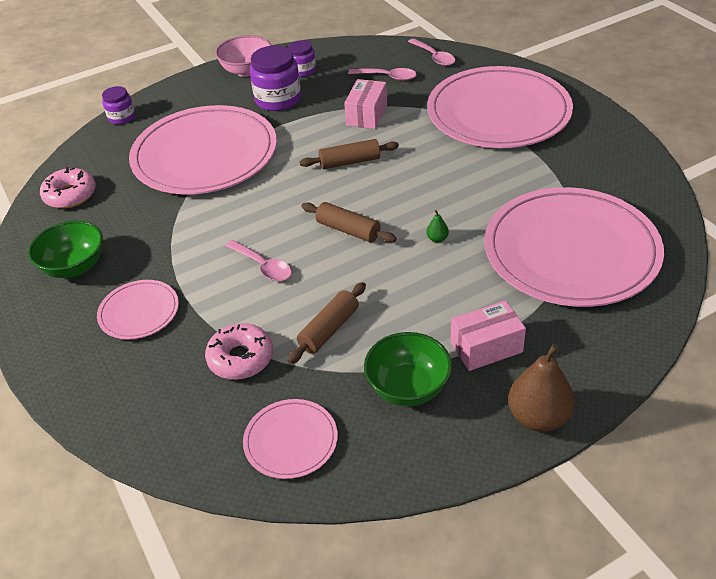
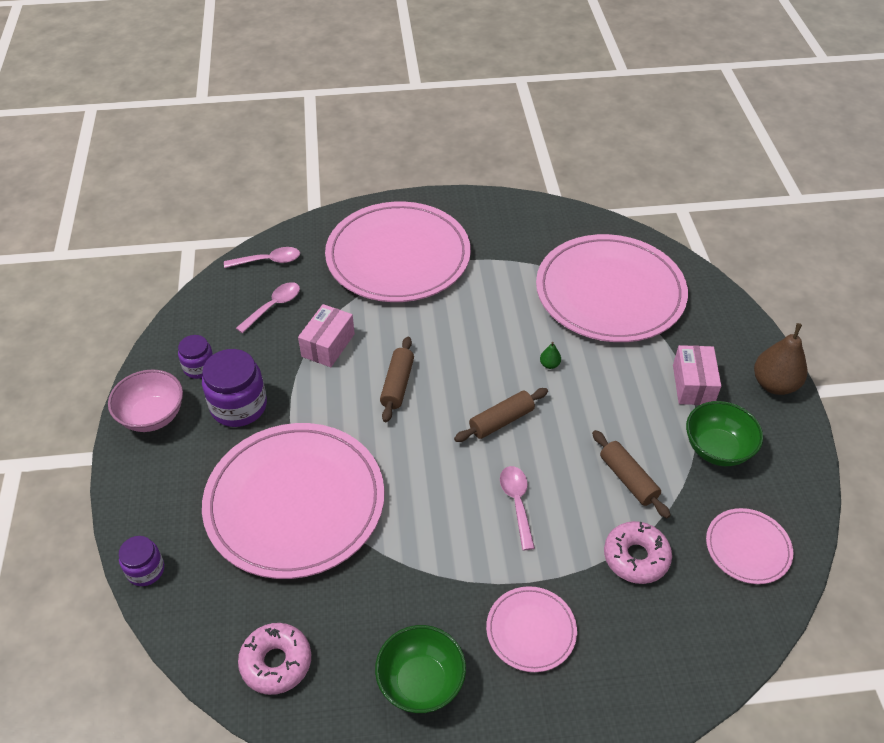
camera: 70 degrees left, 5 degrees up
pink spoon [225,240,292,281] -> pink spoon turned 75 degrees counterclockwise [500,466,535,550]
pink box [344,79,387,129] -> pink box turned 75 degrees clockwise [298,304,355,367]

